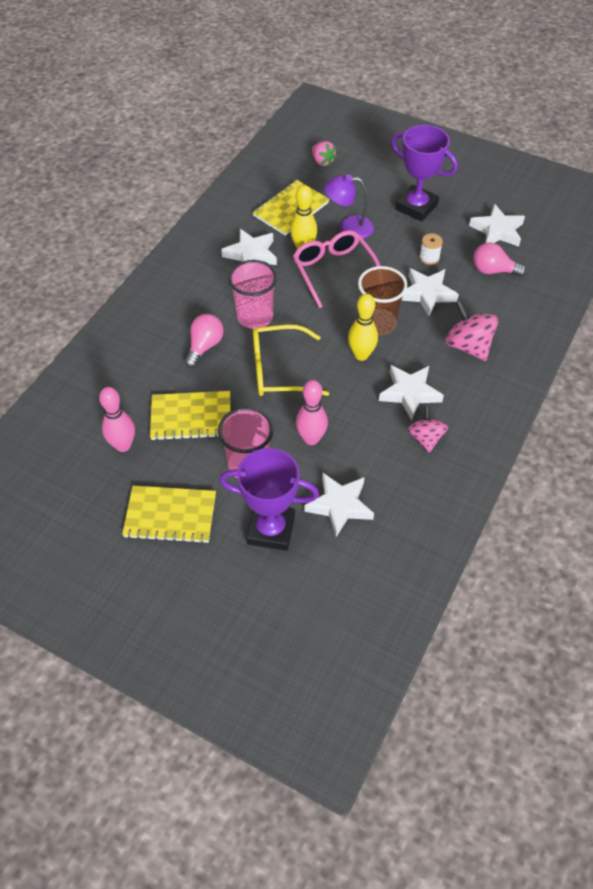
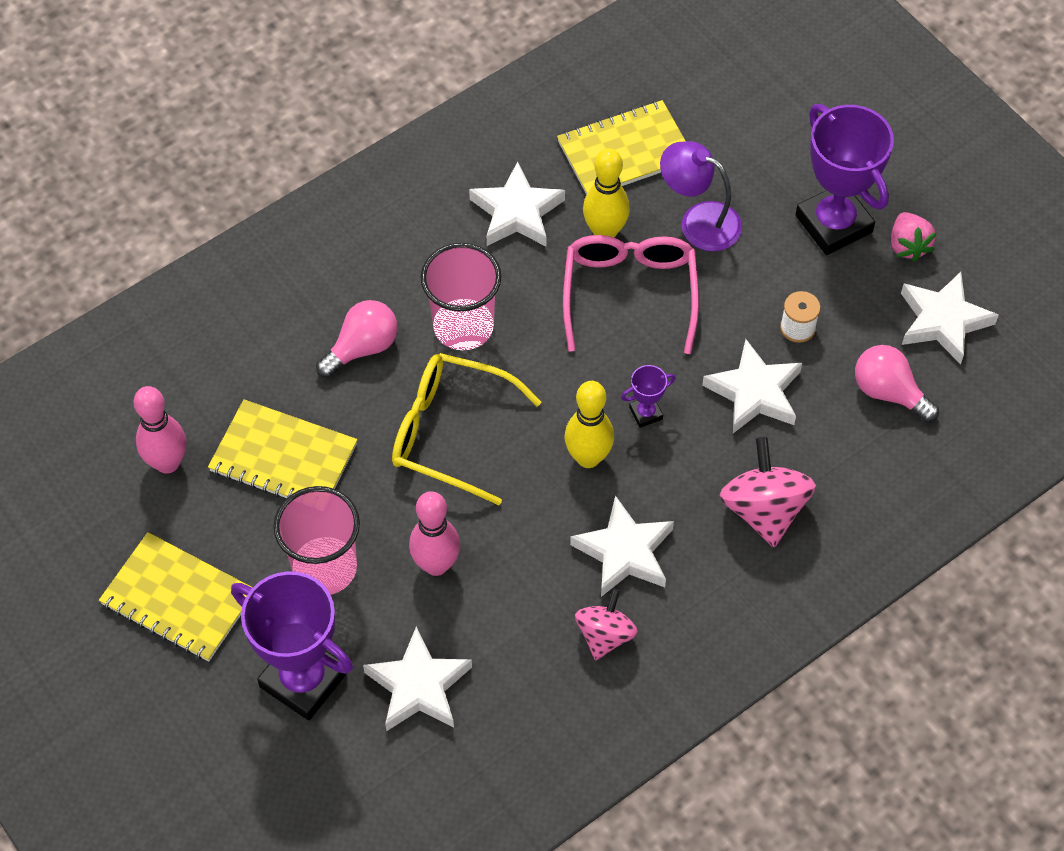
camera: 25 degrees right, 5 degrees up
pink strawberry [312,141,337,166] -> pink strawberry moved to [891,212,937,262]
brown cup [358,266,407,335] -> purple trophy [621,365,676,428]

